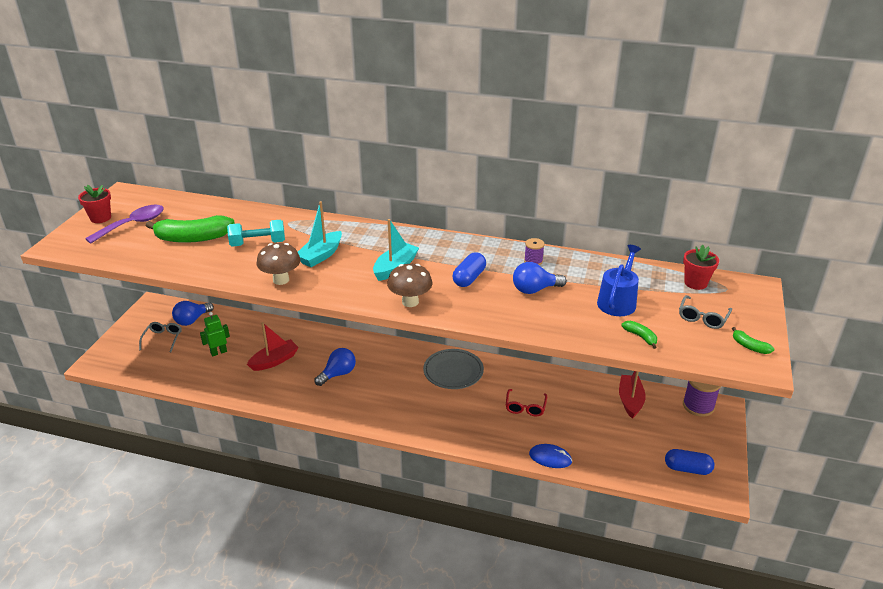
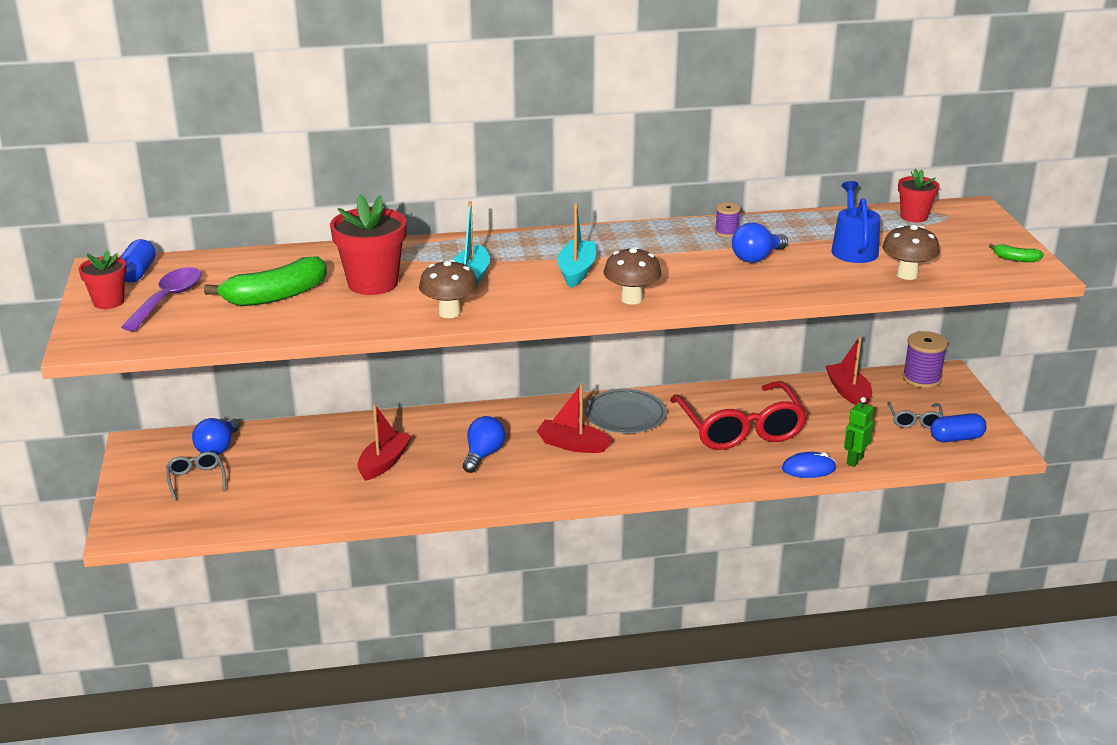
camera: 25 degrees left, 5 degrees down
green robot [200,312,230,357] -> green robot moved to [844,397,873,467]
turquoise dumbbell [227,220,285,247] -> red flower pot [330,195,407,295]
blue capsule [453,252,486,287] -> blue capsule moved to [120,239,156,283]
red glasses [506,389,547,416] -> red glasses [670,381,807,450], size x2.25
green banana [622,321,657,349] -> brown mushroom [882,225,940,280]
grey glasses [679,295,732,329] -> grey glasses moved to [888,401,944,429]
none -> red boat [537,384,612,453]

